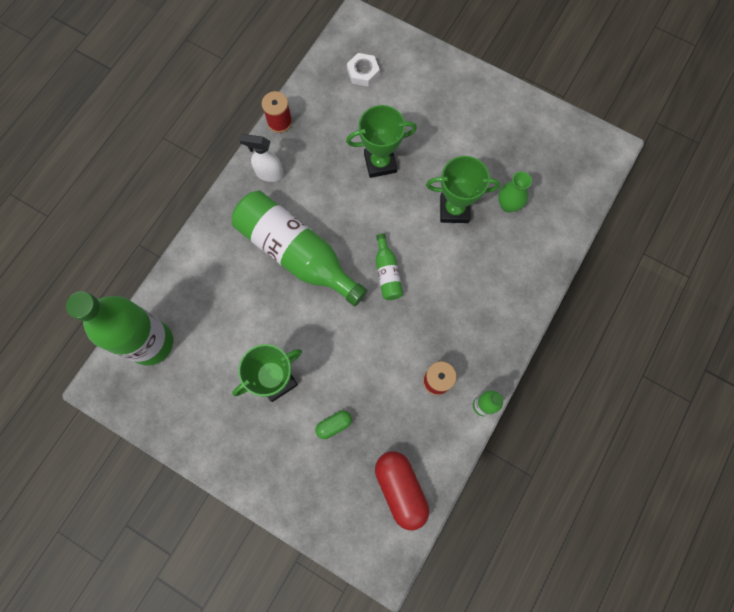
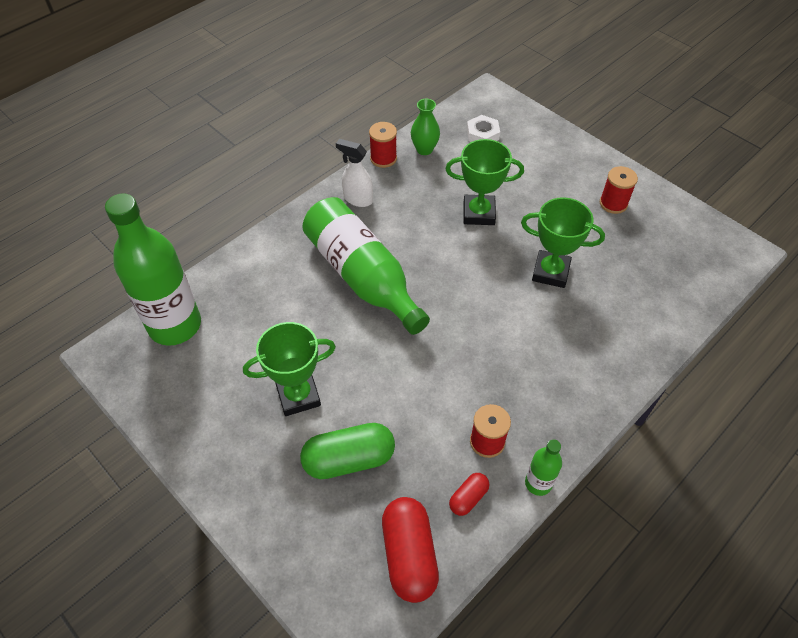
camera: 15 degrees right, 20 degrees down
green capsule [316,410,352,439] -> green capsule [300,423,395,479], size x1.95
green bottle [376,233,403,300] -> none
green vase [498,171,532,213] -> green vase moved to [411,99,440,155]
none -> red capsule [449,473,489,516]
none -> red spool [600,166,638,214]

